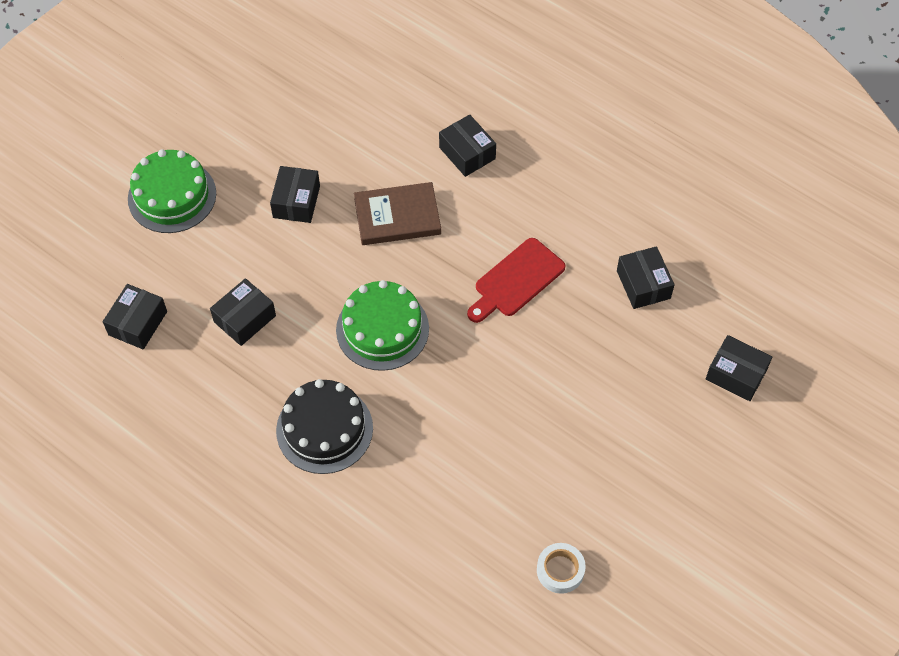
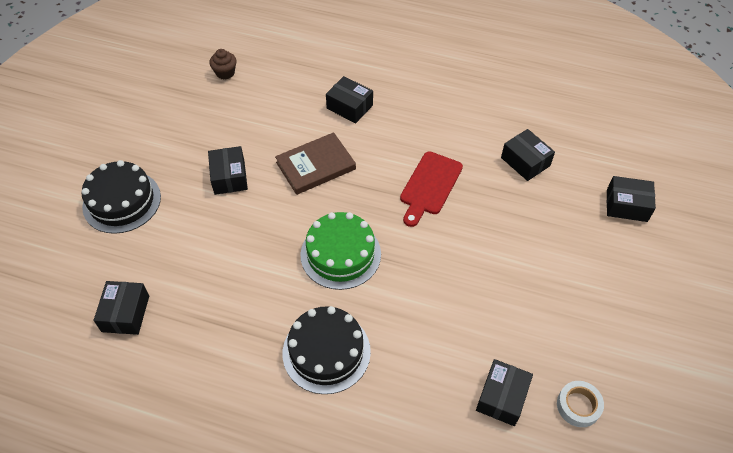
camera: 20 degrees left, 5 degrees down
green cake [128,149,216,233] -> black cake [81,160,161,234]
black box [210,278,276,346] -> black box moved to [476,359,533,426]
none -> brown cupcake [209,49,237,80]

